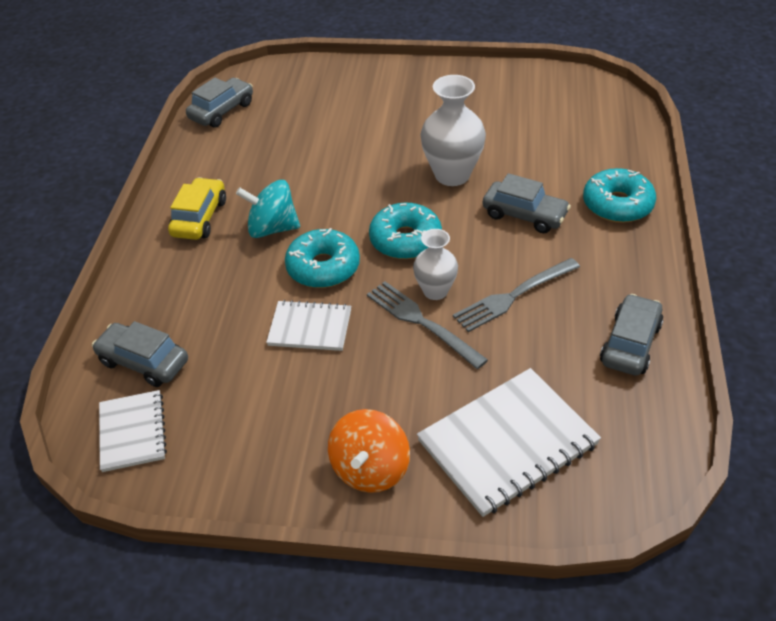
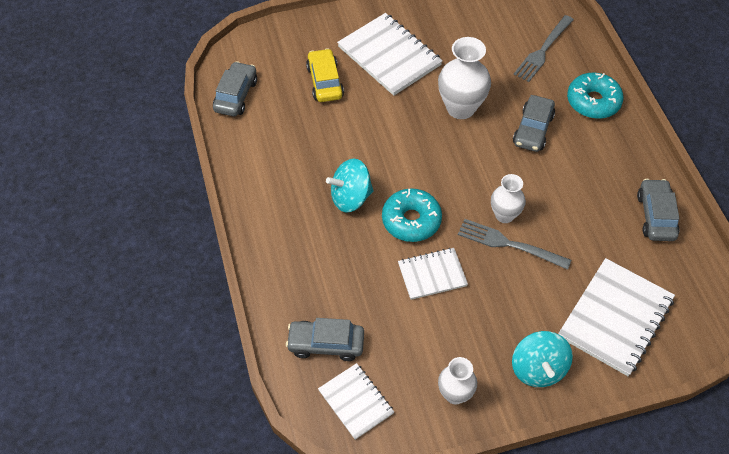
camera: 25 degrees left, 10 degrees up
yellow car [168,177,226,240] -> yellow car moved to [306,48,344,102]
orange spinning top [328,409,410,493] -> turquoise spinning top [512,331,573,387]
turquoise donut [369,203,442,259] -> none
grey fork [453,258,580,332] -> grey fork moved to [514,15,574,82]
grey car [483,173,571,233] -> grey car turned 105 degrees clockwise [513,95,555,152]
none -> white notebook [337,13,443,96]
none -> white vase [438,357,477,404]

